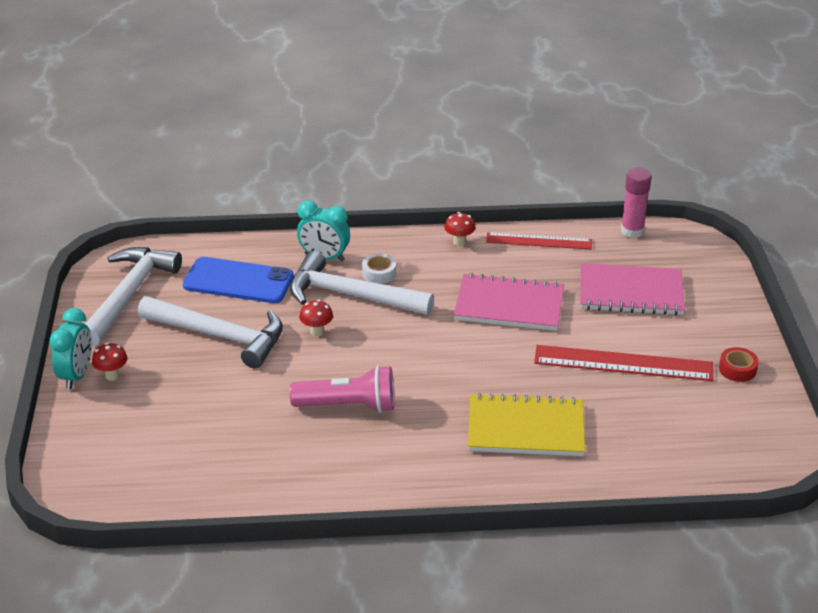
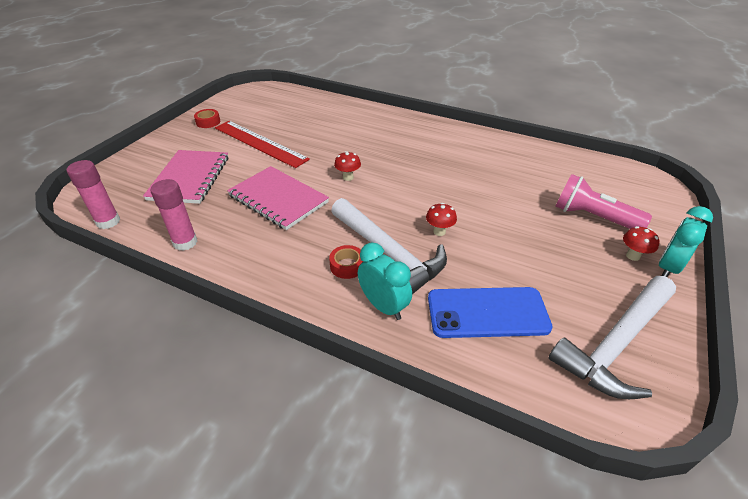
camera: 150 degrees left, 5 degrees up
white hammer [138,296,283,369] -> none
blue phone [183,257,294,303] -> blue phone turned 45 degrees counterclockwise [428,287,553,338]
pink flashlight [289,365,395,413] -> pink flashlight moved to [555,174,652,229]
white tape [362,254,396,284] -> red tape [329,245,363,279]
red mushroom [444,212,476,246] -> red mushroom moved to [334,151,361,181]
yellow notebook [468,393,585,456] -> none
red ruler [486,232,592,250] -> pink glue stick [150,179,198,251]
pink notebook [580,263,685,315] -> pink notebook turned 60 degrees clockwise [143,150,228,204]

